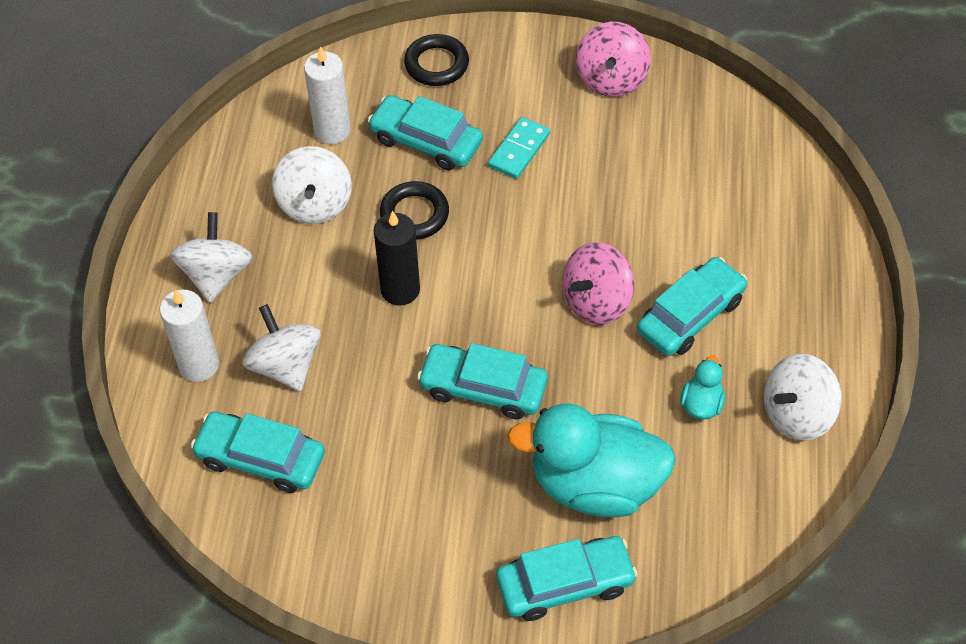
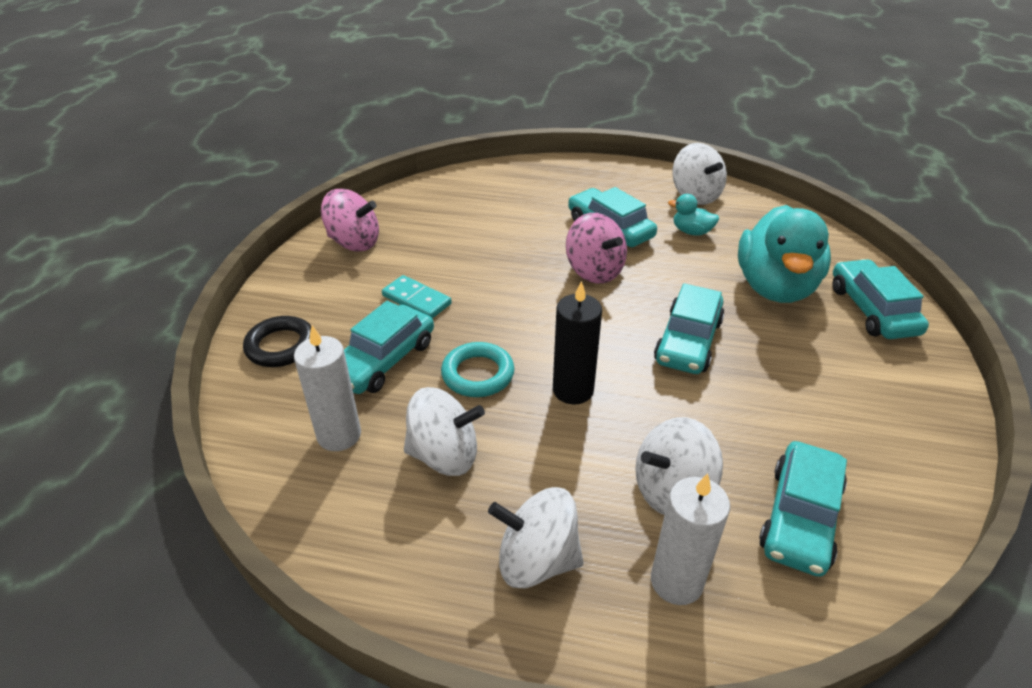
camera: 85 degrees left, 15 degrees down
black ring [380,181,449,240] -> turquoise ring [441,342,514,397]

